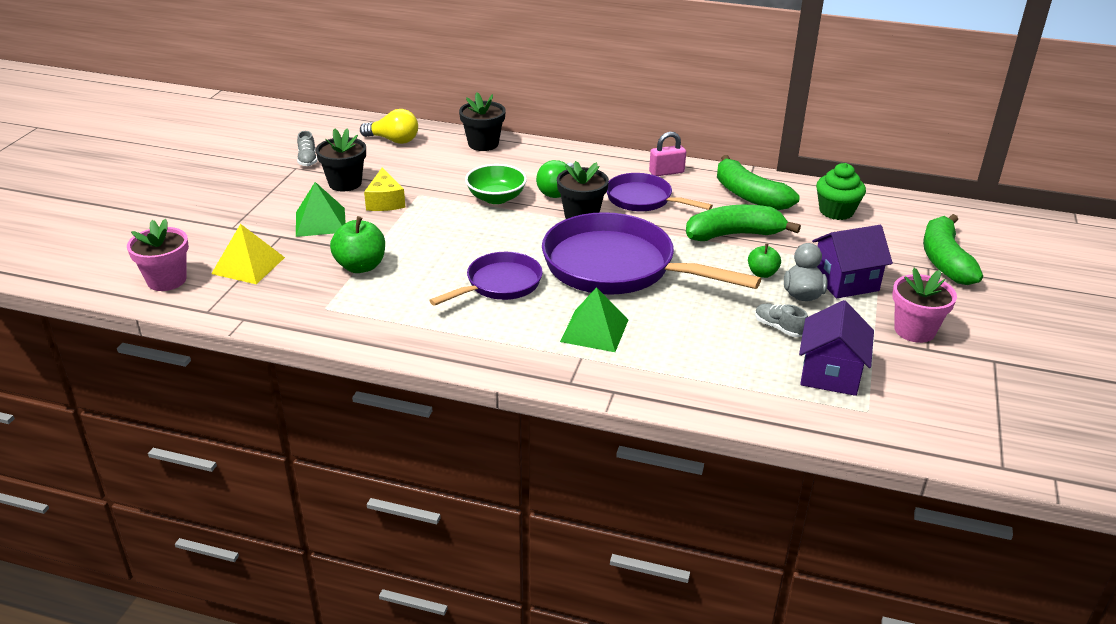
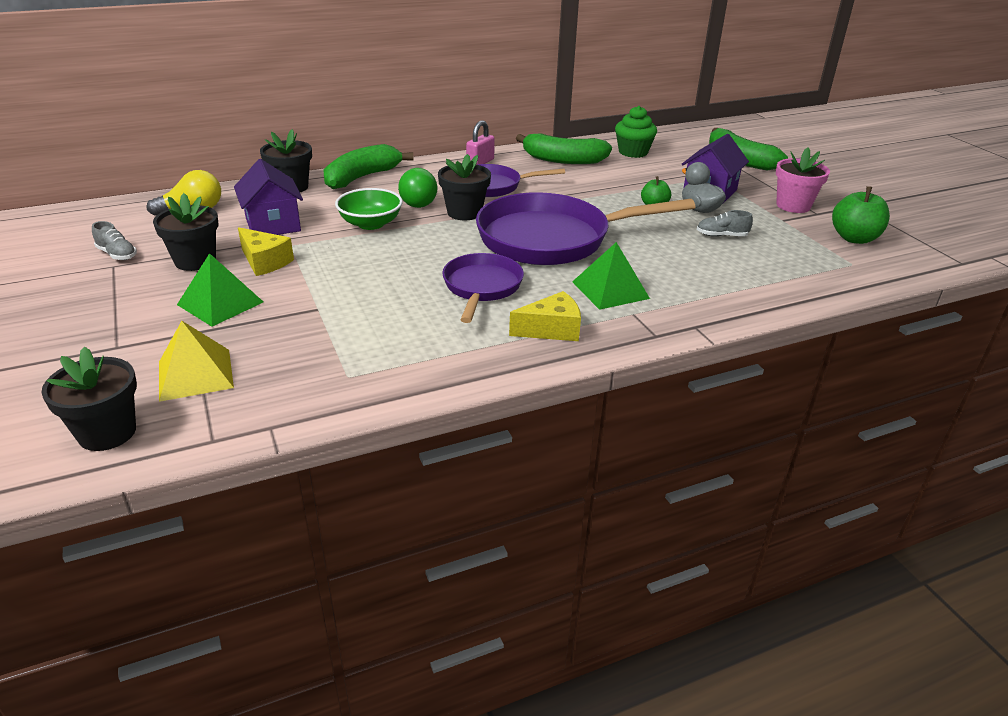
camera: 40 degrees left, 0 degrees up
pink flower pot [127,219,189,291] -> black flower pot [41,347,137,451]
green apple [330,216,385,273] -> green apple moved to [832,186,890,244]
green banana [686,205,801,241] -> green banana moved to [323,144,414,189]
purple house [799,300,874,396] -> purple house moved to [234,159,303,235]
none -> yellow cheese [509,291,581,341]

